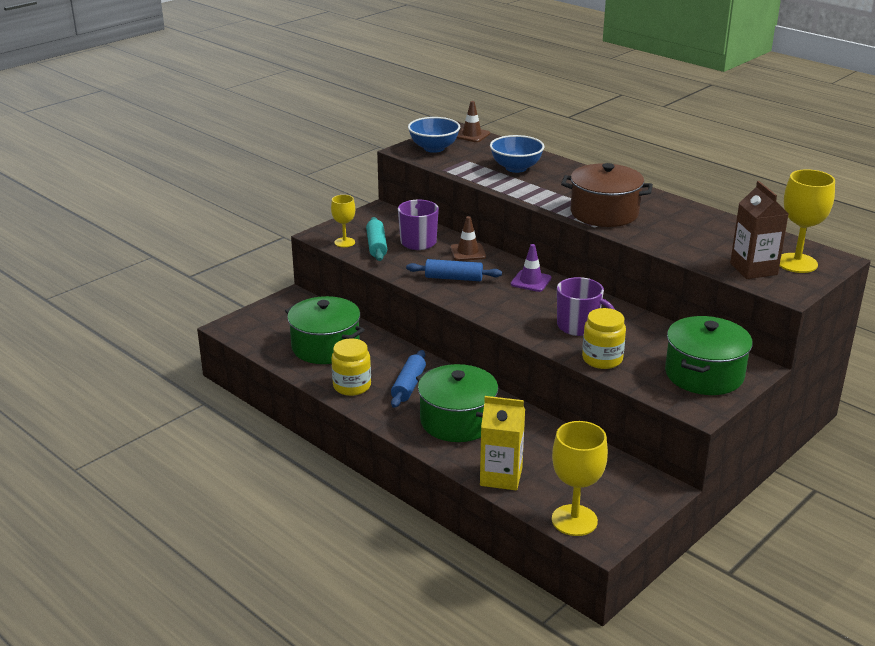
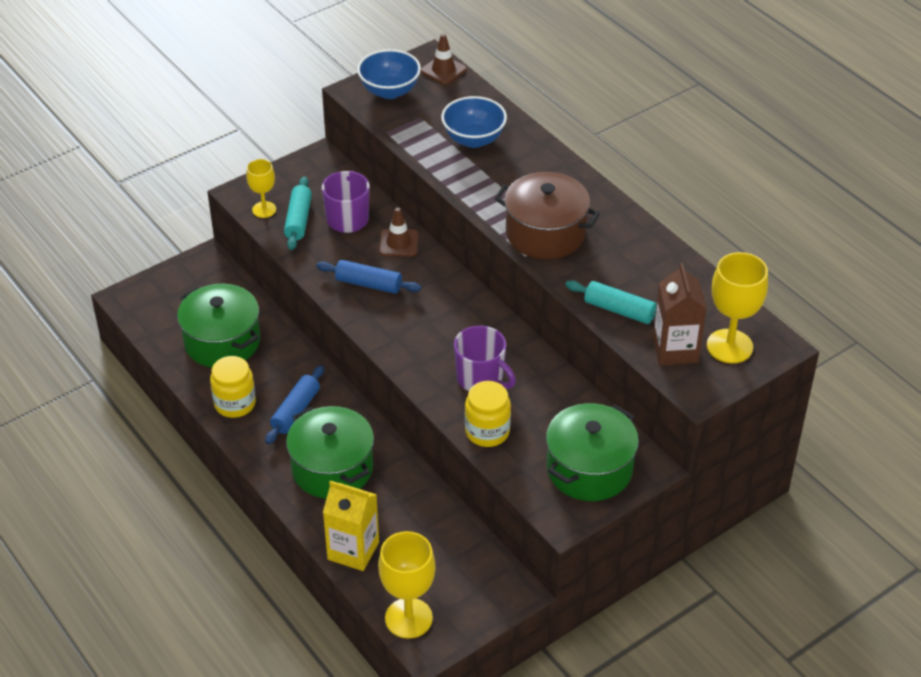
camera: 10 degrees right, 15 degrees up
purple traffic cone [511,244,551,292] -> none
none -> turquoise rolling pin [565,280,656,324]

